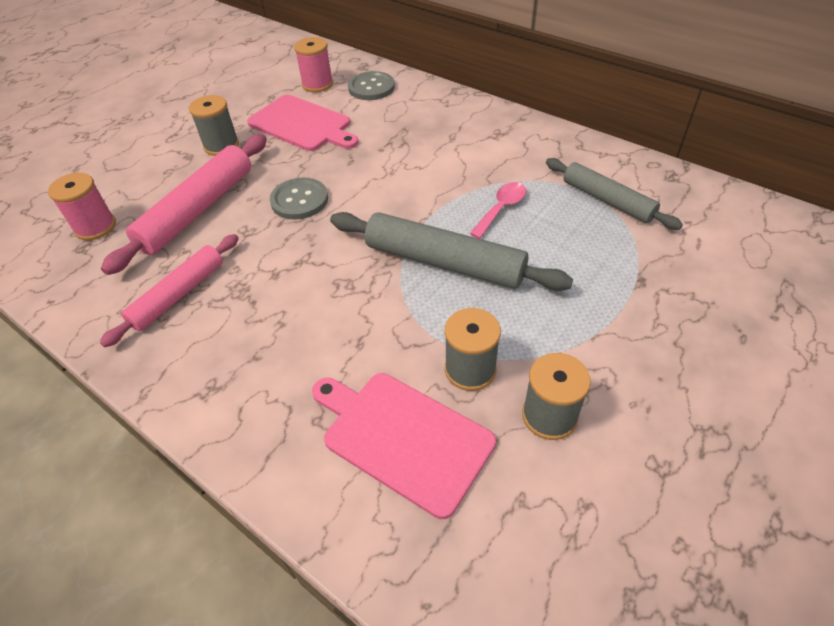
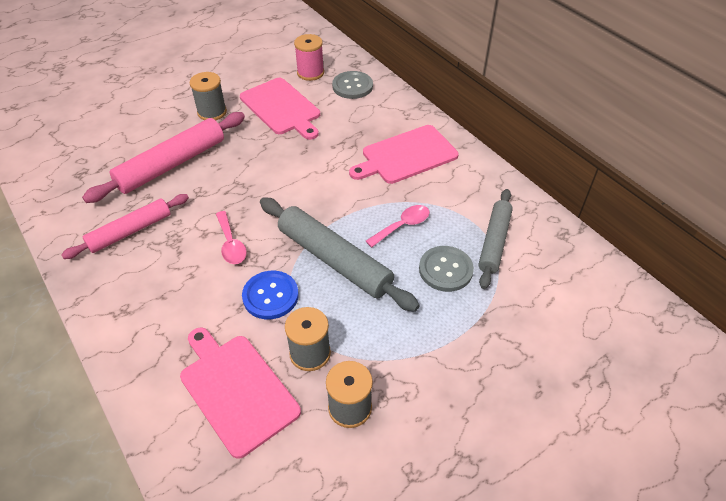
camera: 15 degrees right, 0 degrees up
pink spool [48,173,116,240] -> none
grey button [270,178,328,219] -> grey button moved to [419,246,474,292]
grey rolling pin [546,158,683,230] -> grey rolling pin turned 45 degrees clockwise [478,189,513,289]
none -> pink spoon [216,211,247,264]
none -> blue button [242,271,299,319]
none -> pink cutting board [349,125,458,184]

